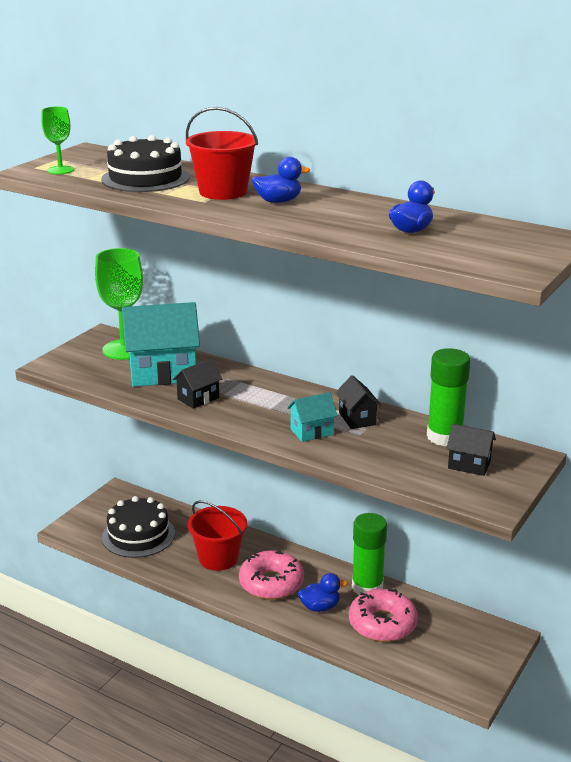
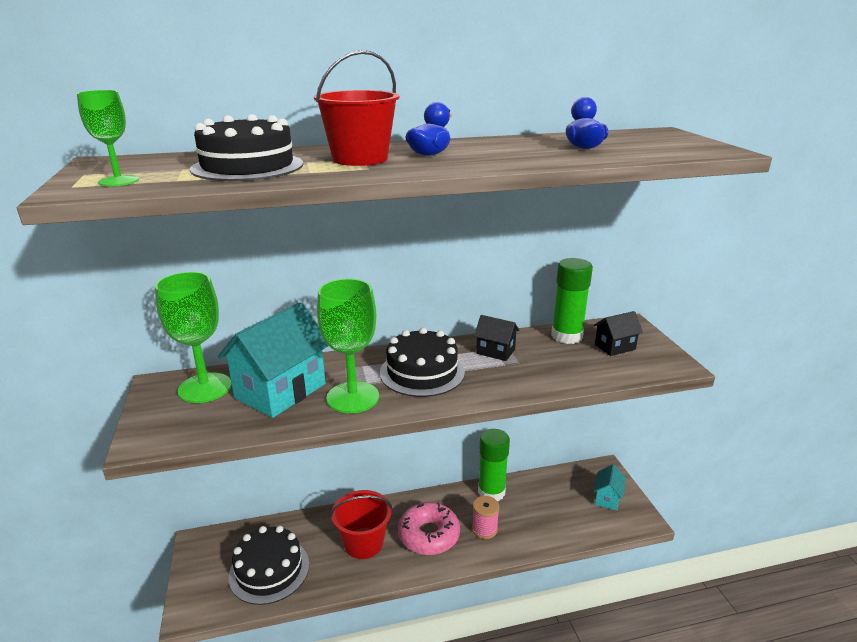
camera: 45 degrees left, 0 degrees up
black house [173,359,222,409] -> green goblet [317,278,379,413]
turquoise house [287,392,338,442] -> turquoise house moved to [594,464,626,511]
blue duck [298,573,348,612] -> pink spool [472,496,499,539]
pink donut [349,589,418,642] -> none
none -> black cake [380,328,465,397]

